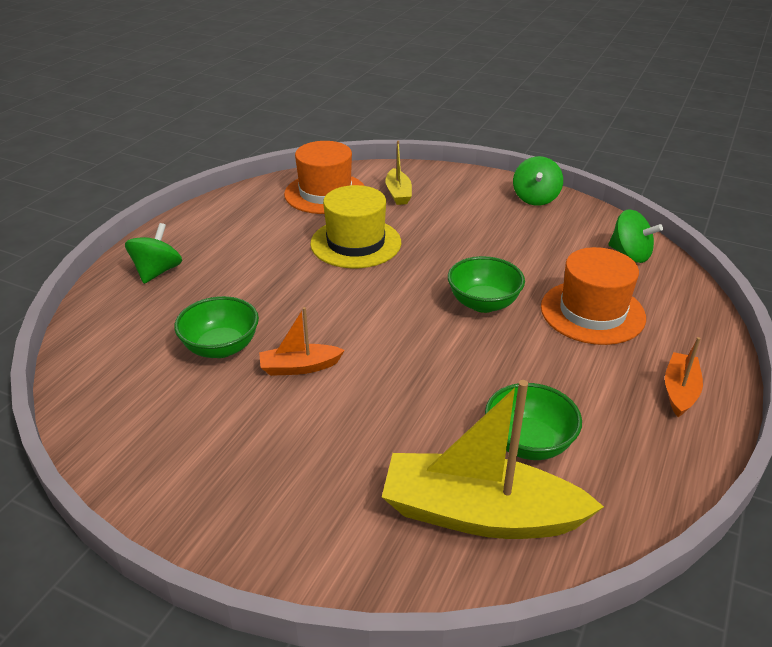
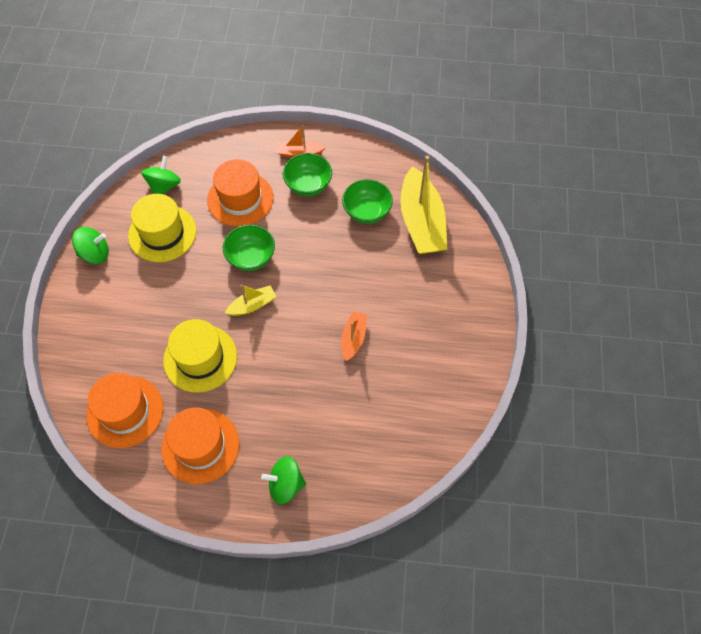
camera: 110 degrees left, 25 degrees up
green bowl [174,296,259,358] -> green bowl moved to [283,153,332,196]
orange boat [259,307,345,376] -> orange boat turned 135 degrees counterclockwise [341,312,367,361]
yellow boat [385,140,412,205] -> yellow boat moved to [225,285,277,316]
none -> yellow hat [128,194,196,262]
none -> orange hat [161,408,240,484]

